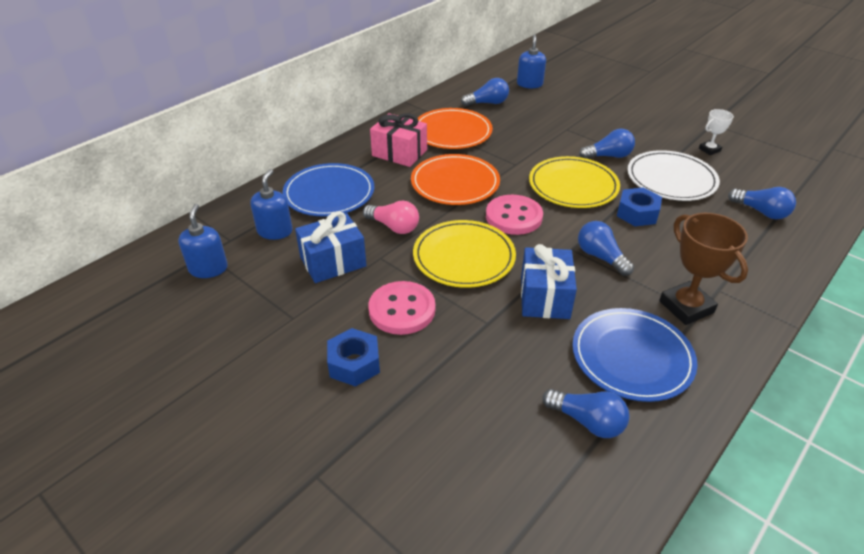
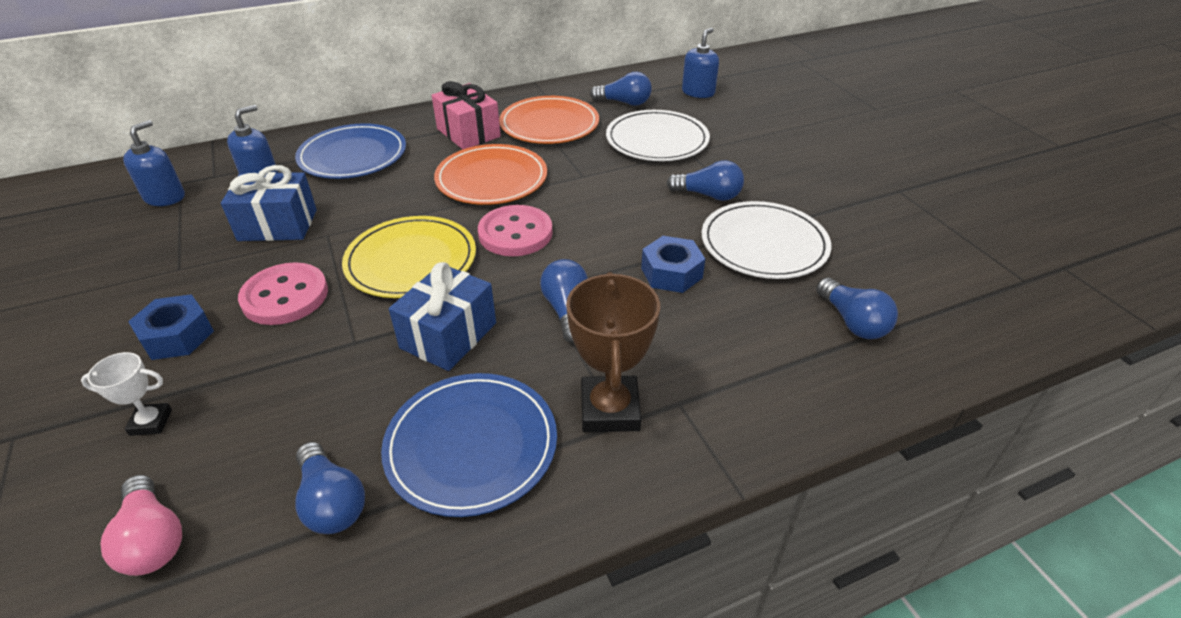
camera: 25 degrees right, 0 degrees up
pink light bulb [363,201,419,234] -> pink light bulb moved to [100,475,182,576]
yellow plate [529,156,620,208] -> none
white trophy [699,109,734,155] -> white trophy moved to [81,352,172,436]
none -> white plate [606,110,710,161]

